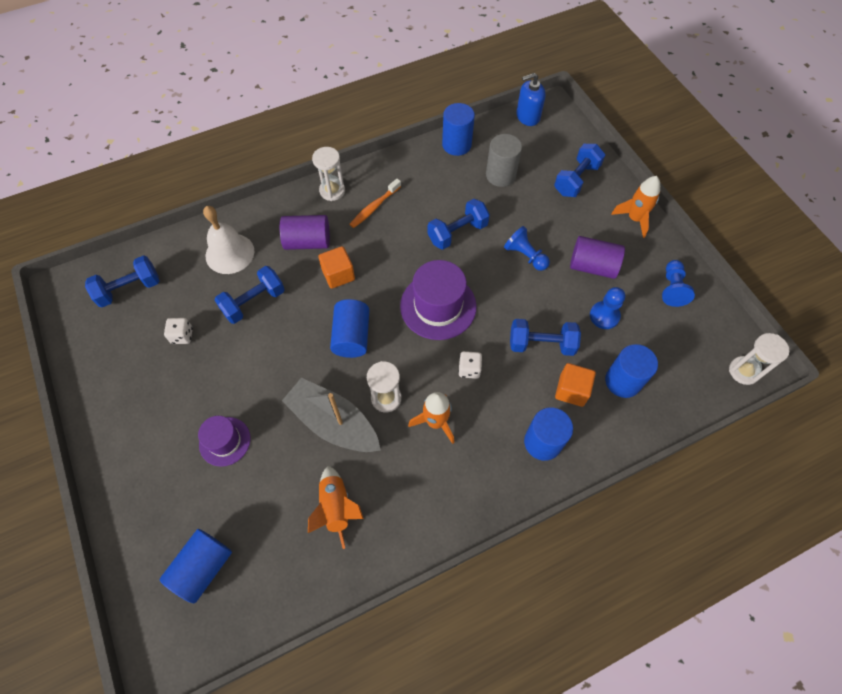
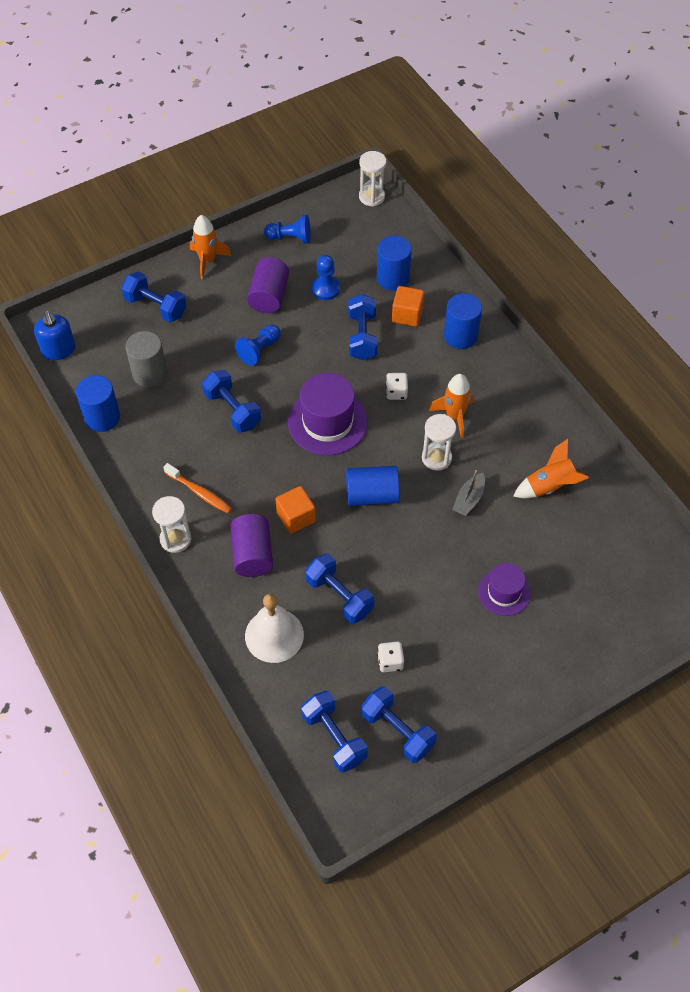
camera: 95 degrees left, 5 degrees down
blue cylinder [160,529,232,603] -> none
grey boat [282,378,381,452] -> grey boat [452,470,485,516], size x0.50
none -> blue dumbbell [361,687,437,763]

